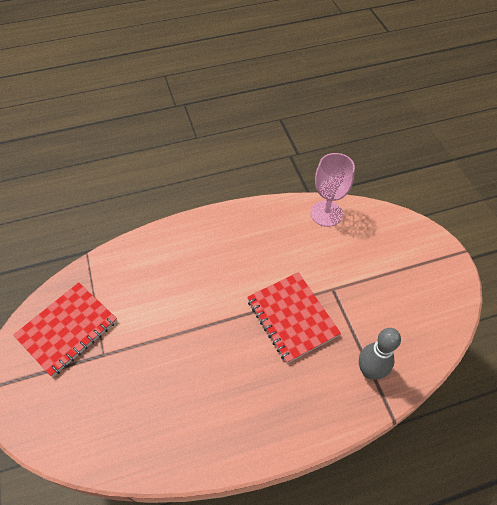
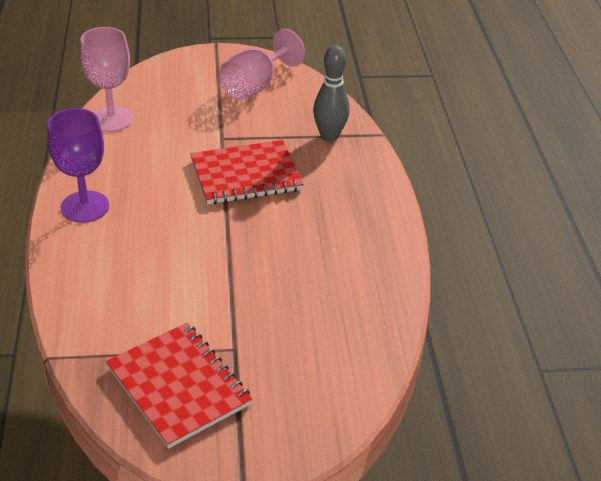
camera: 80 degrees left, 15 degrees down
none -> purple goblet [47,108,109,223]
none -> pink goblet [219,29,305,100]

